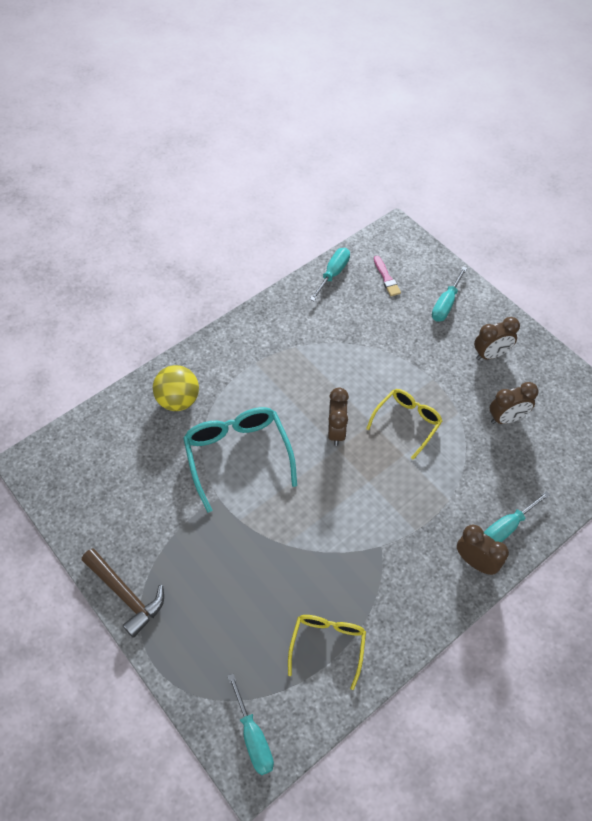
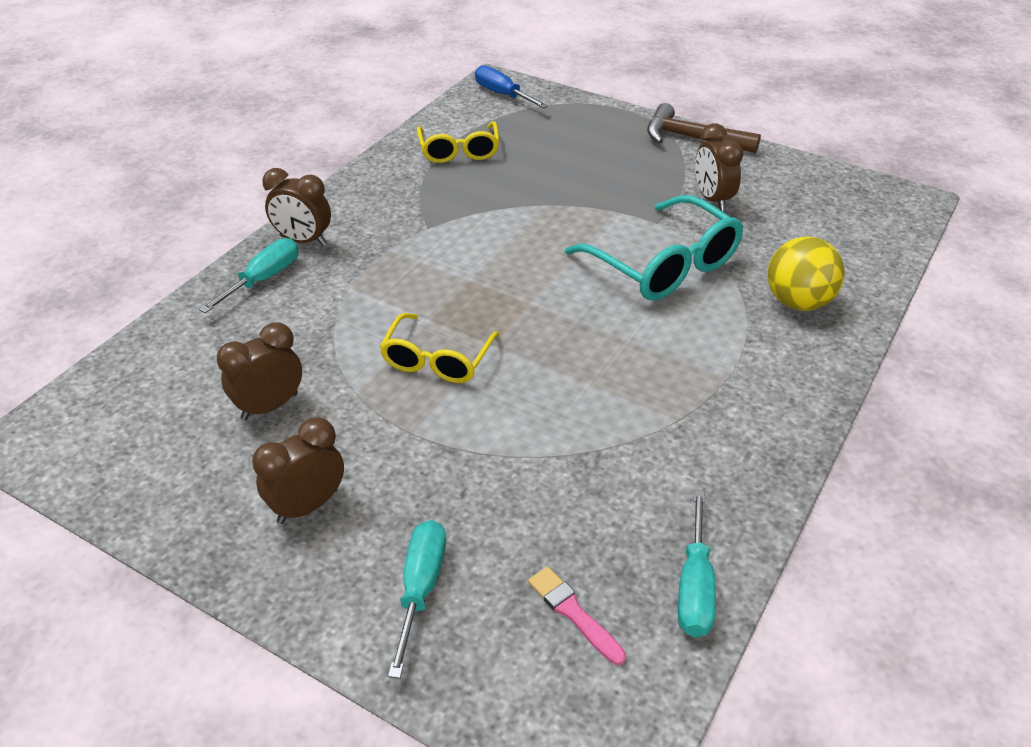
camera: 160 degrees right, 15 degrees down
turquoise screwdriver [228,673,274,775] -> blue screwdriver [475,65,548,108]
brown clock [328,388,349,446] -> brown clock moved to [695,123,743,211]

